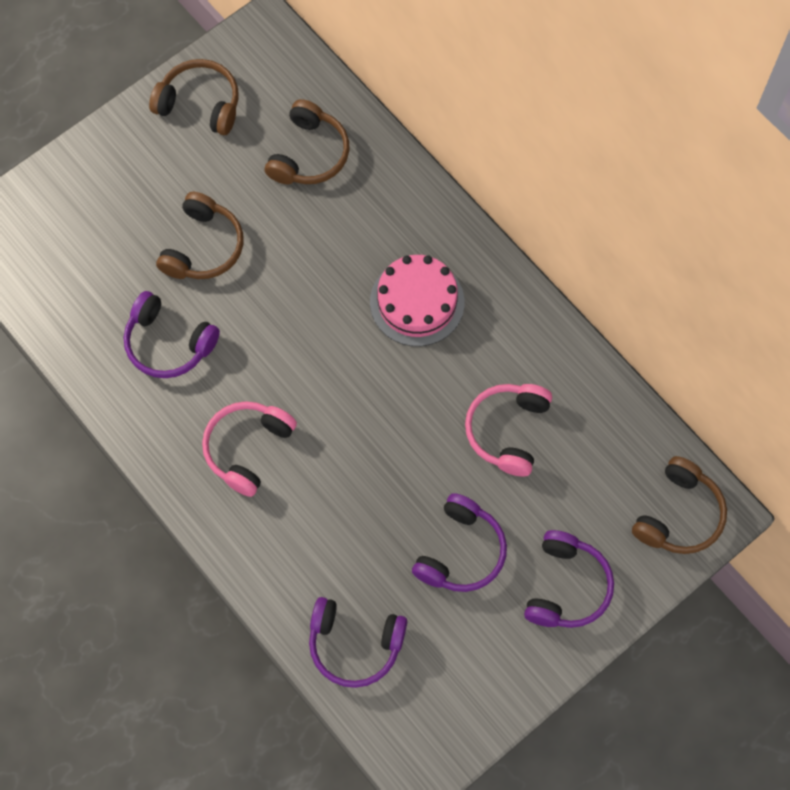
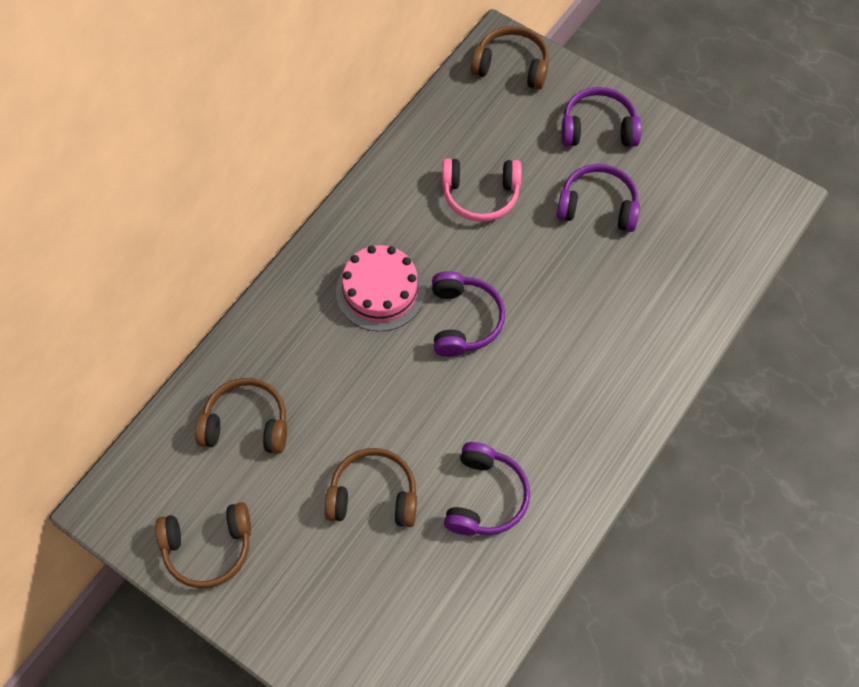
camera: 105 degrees left, 5 degrees down
brown headphones [149,59,239,135] -> brown headphones turned 105 degrees counterclockwise [155,502,251,588]
pink headphones [202,401,297,497] -> none
purple headphones [309,597,407,688] -> purple headphones moved to [432,271,505,357]

